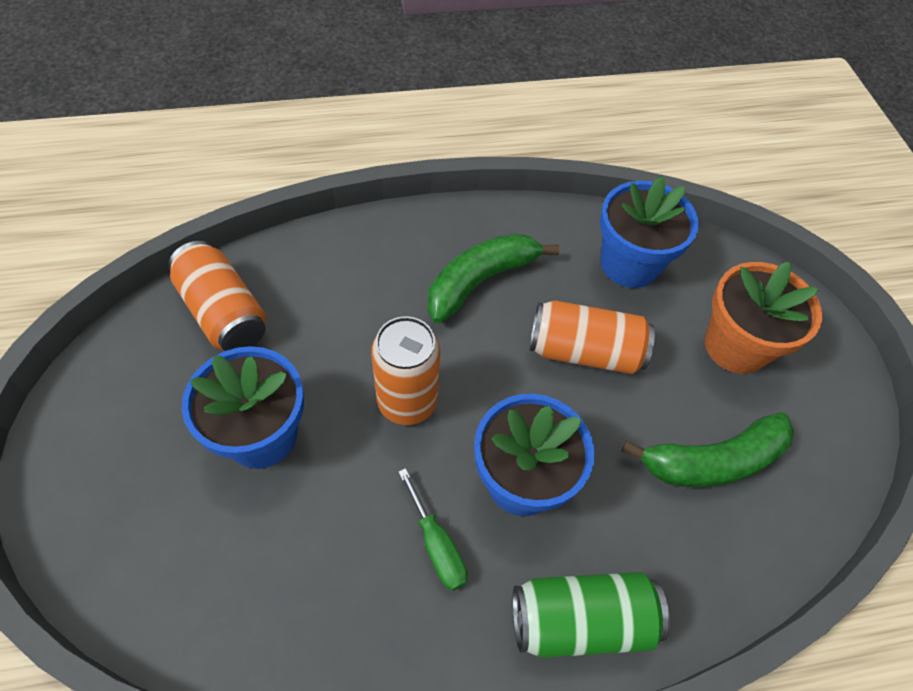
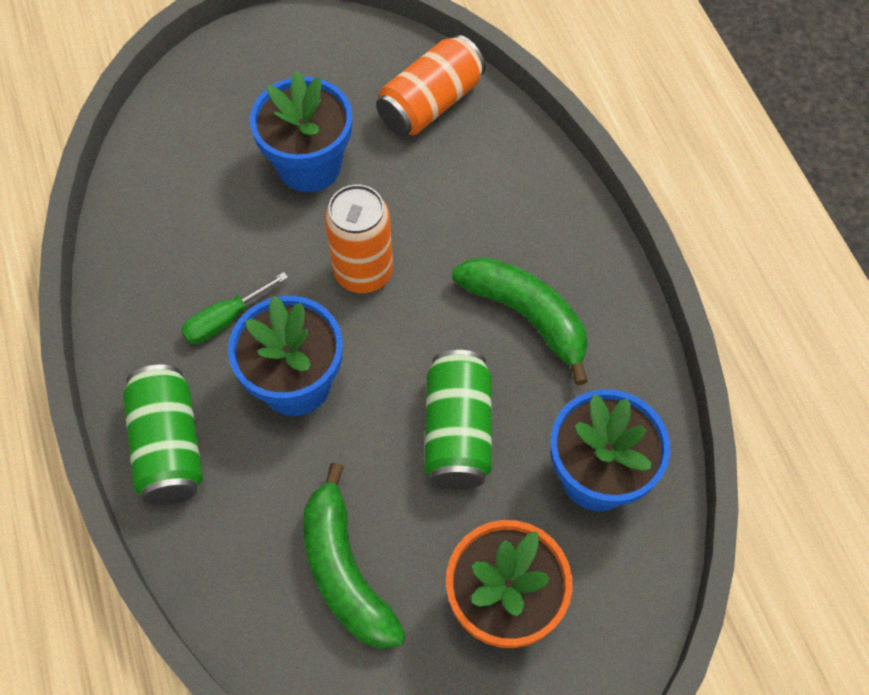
camera: 85 degrees right, 5 degrees up
orange can [530,300,655,374] -> green can [425,350,492,489]

